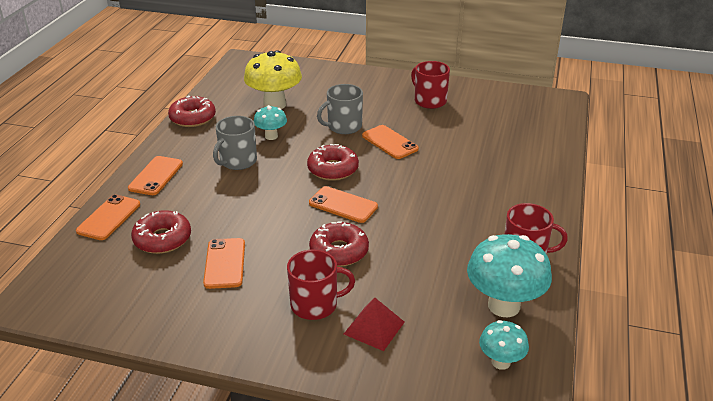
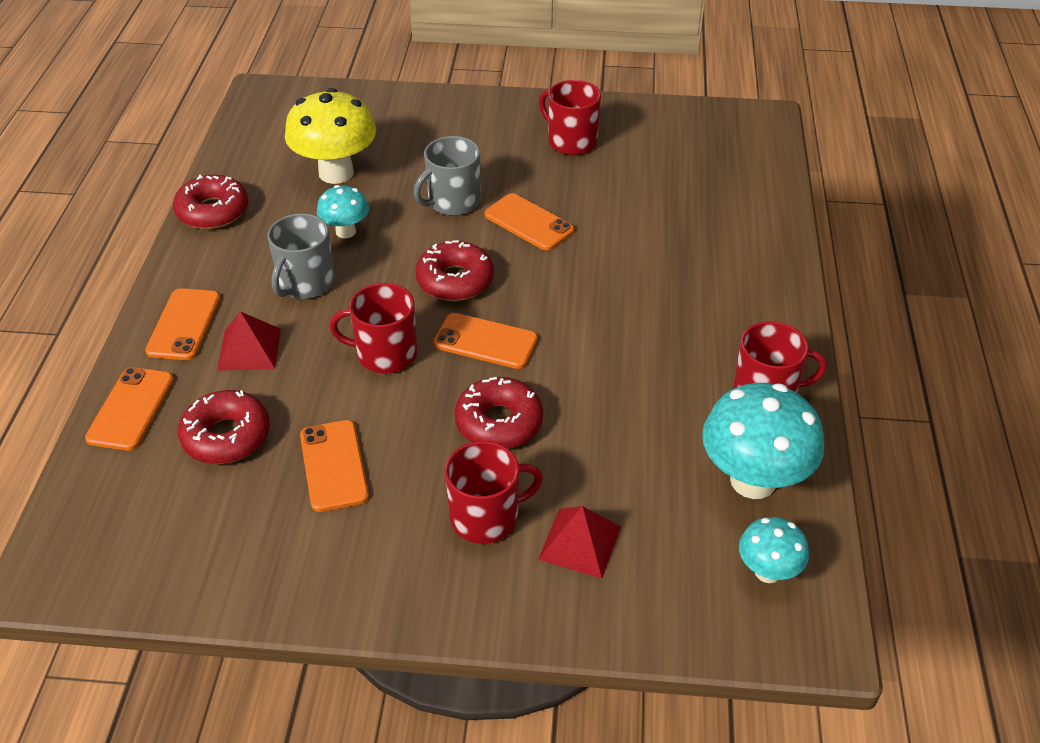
camera: 10 degrees left, 10 degrees up
none -> red pyramid [217,311,281,371]
none -> red mug [330,283,417,374]

